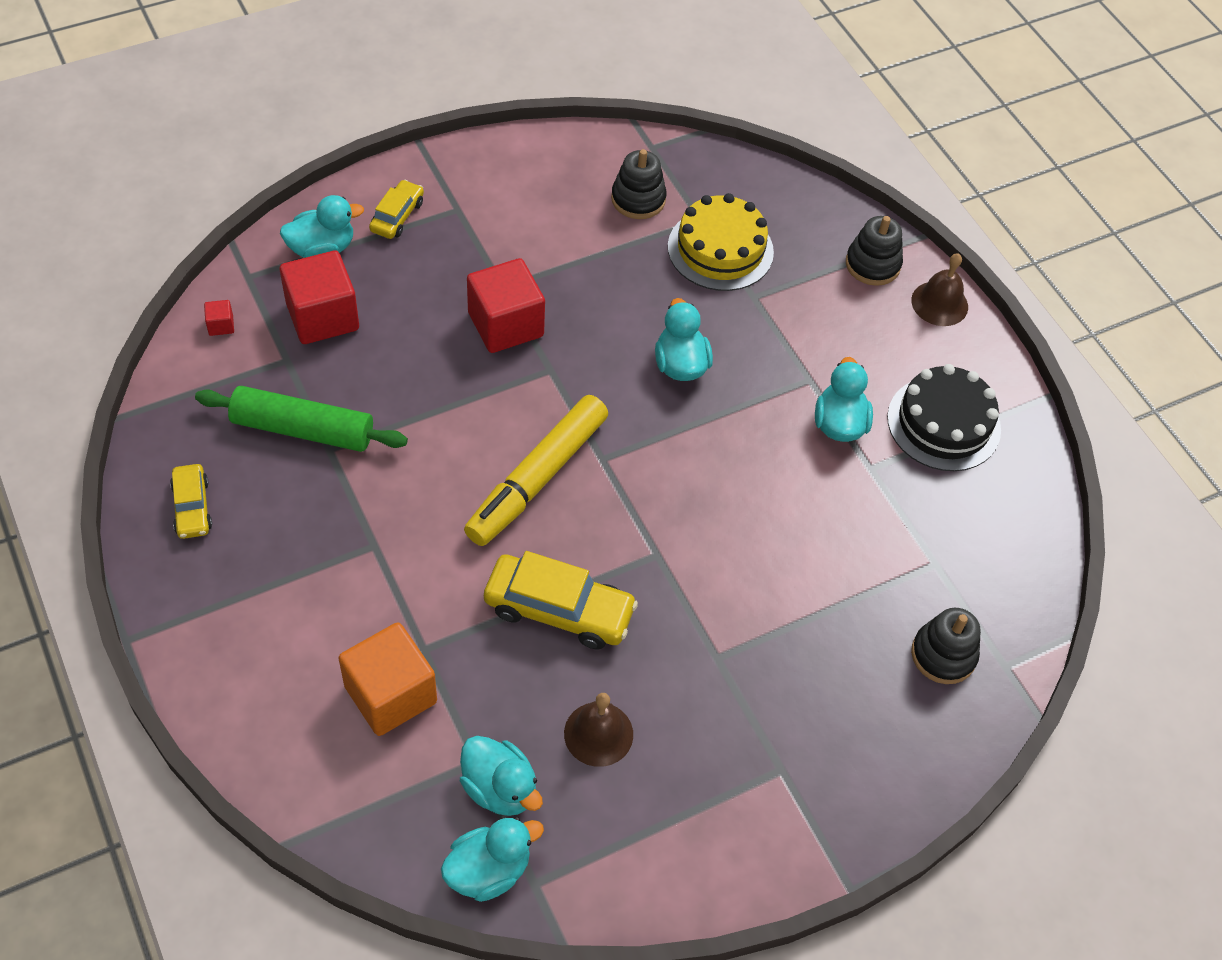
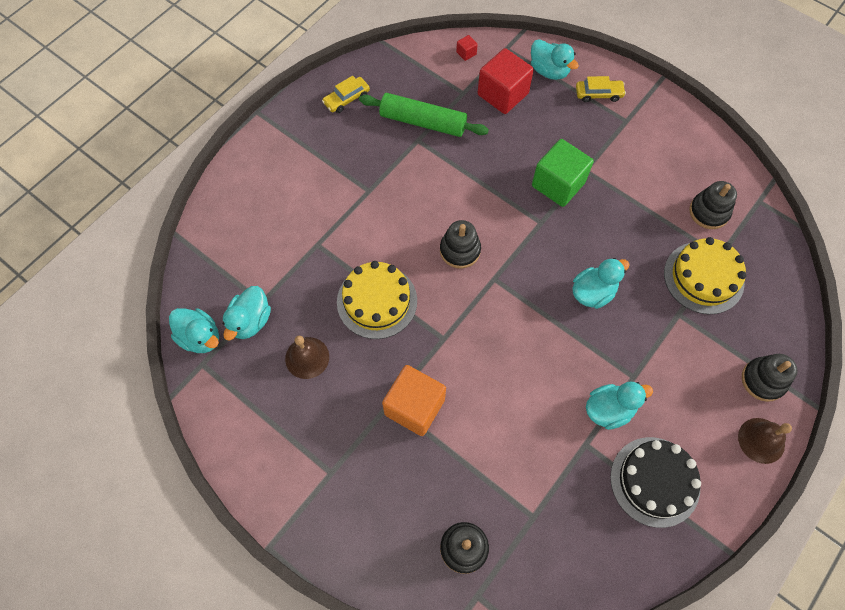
camera: 70 degrees right, 10 degrees up
green rolling pin [195,386,408,452] -> green rolling pin turned 60 degrees counterclockwise [359,93,489,137]
orange cube [338,622,437,736] -> orange cube moved to [382,365,446,436]
yellow marker [464,395,608,546] -> black stacking toy [440,220,481,269]
red cube [467,258,545,353] -> green cube [532,139,594,207]
yellow car [484,551,638,649] -> yellow cake [337,261,417,339]

